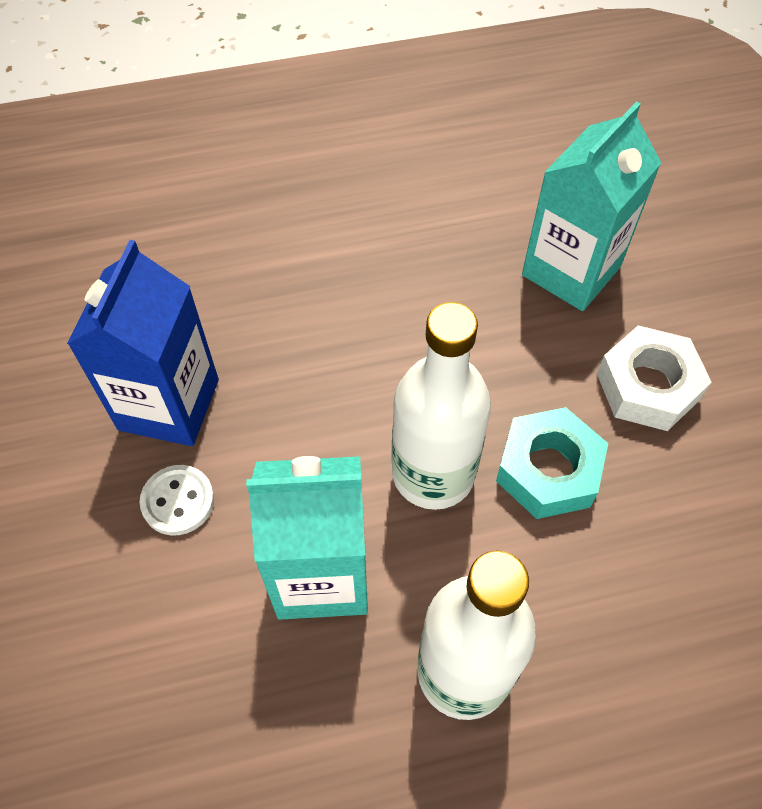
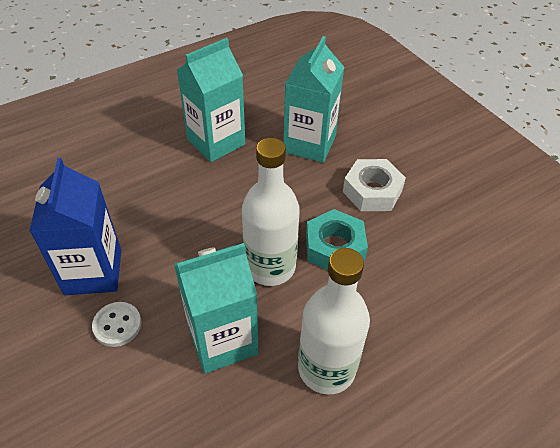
camera: 20 degrees left, 10 degrees down
none -> turquoise carton [177,38,245,162]

